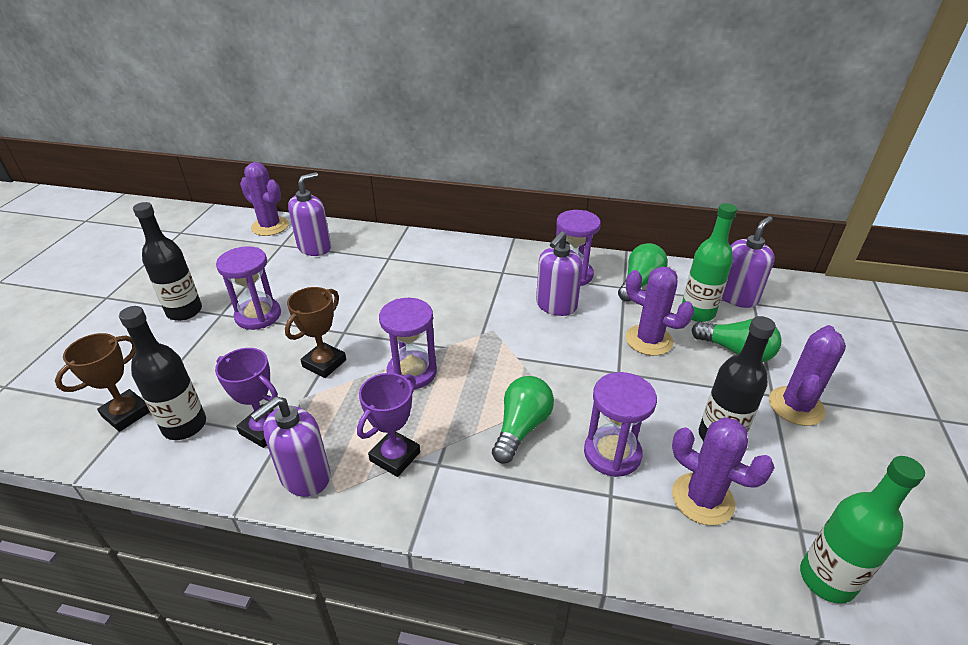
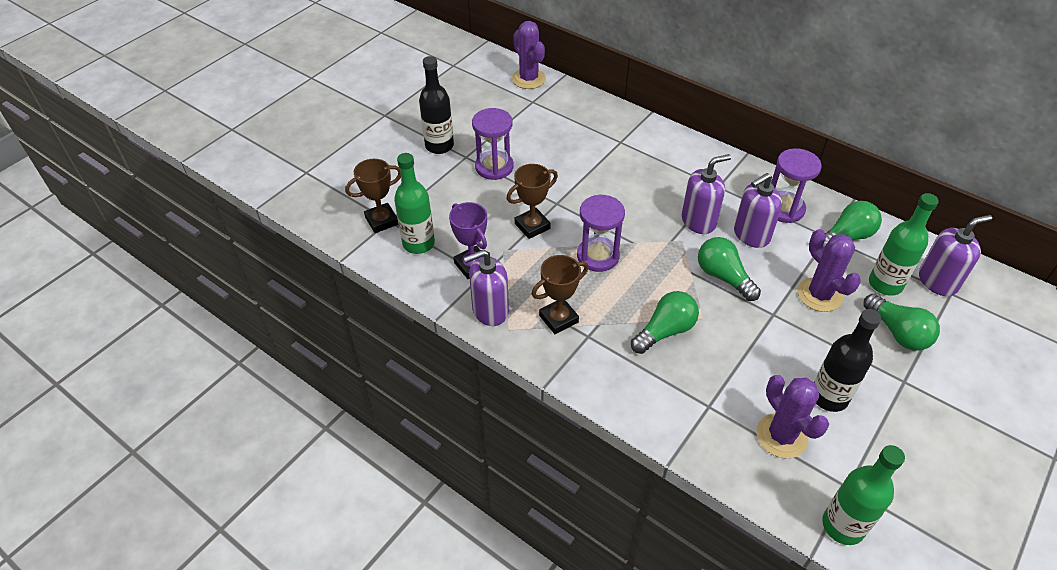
camera: 25 degrees right, 10 degrees up
black bottle [119,306,206,440] -> green bottle [394,153,435,254]
purple soap dispenser [288,172,331,256] -> purple soap dispenser moved to [682,154,731,234]
purple trophy [357,373,420,477] -> brown trophy [531,255,588,334]
purple hourglass [584,372,657,477] -> none
purple cactus [769,325,846,426] -> none
none -> green light bulb [698,237,761,301]

